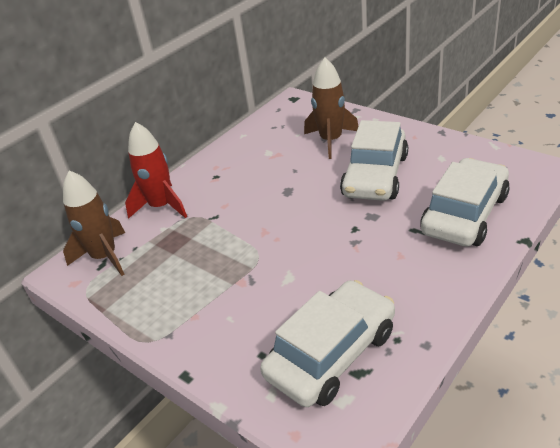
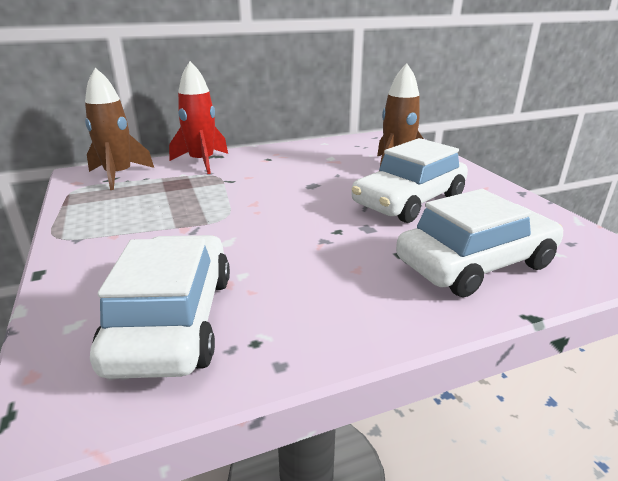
camera: 25 degrees right, 10 degrees down
white car [260,280,395,407] -> white car turned 75 degrees counterclockwise [90,235,230,379]

